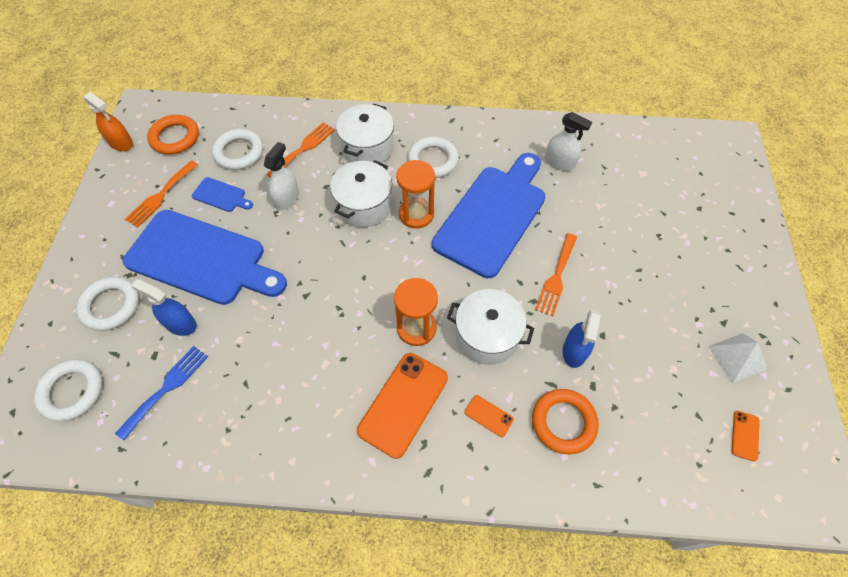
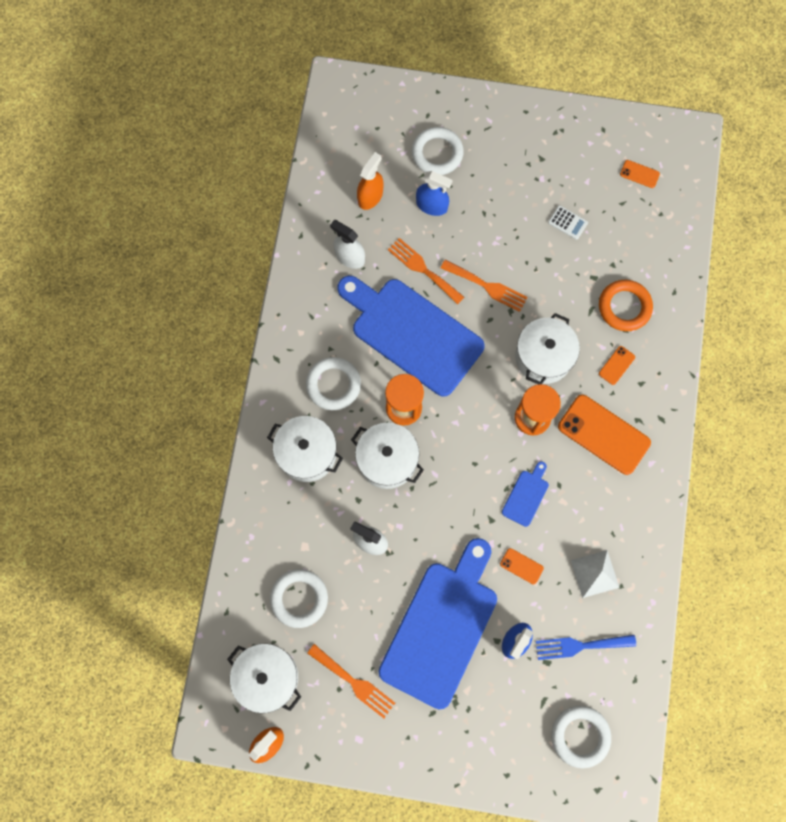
camera: 85 degrees left, 15 degrees up
white ring [76,277,139,331] -> white ring moved to [412,127,464,175]
blue fork [115,346,208,440] -> blue fork turned 45 degrees counterclockwise [536,635,636,660]
orange ring [147,115,199,155] -> white pot [227,644,301,713]
blue cutting board [192,177,253,212] -> blue cutting board moved to [502,461,549,527]
orange fork [267,122,335,178] -> orange fork moved to [388,238,464,305]
white spray bottle [545,112,592,171] -> white spray bottle turned 90 degrees counterclockwise [330,220,365,269]
blue spray bottle [563,310,601,368] -> blue spray bottle moved to [416,171,453,216]
white pyramid [708,333,768,383] -> white pyramid moved to [571,550,620,598]
none -> orange spray bottle [357,152,383,210]
none -> orange phone [500,548,544,584]
none -> white calculator [548,205,588,240]

